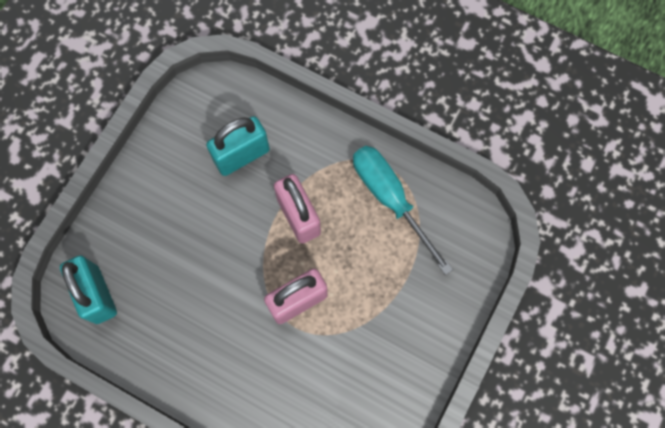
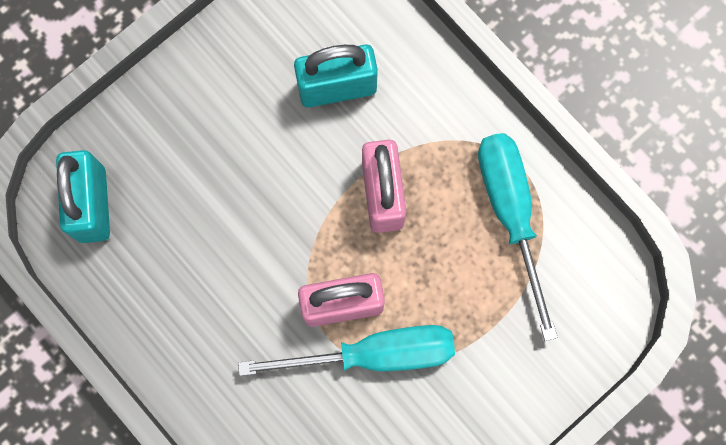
camera: 20 degrees right, 5 degrees up
none -> turquoise screwdriver [238,325,455,376]

